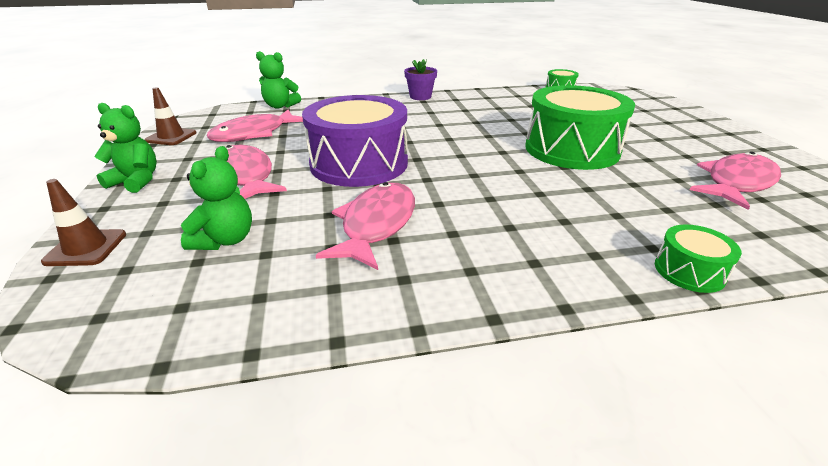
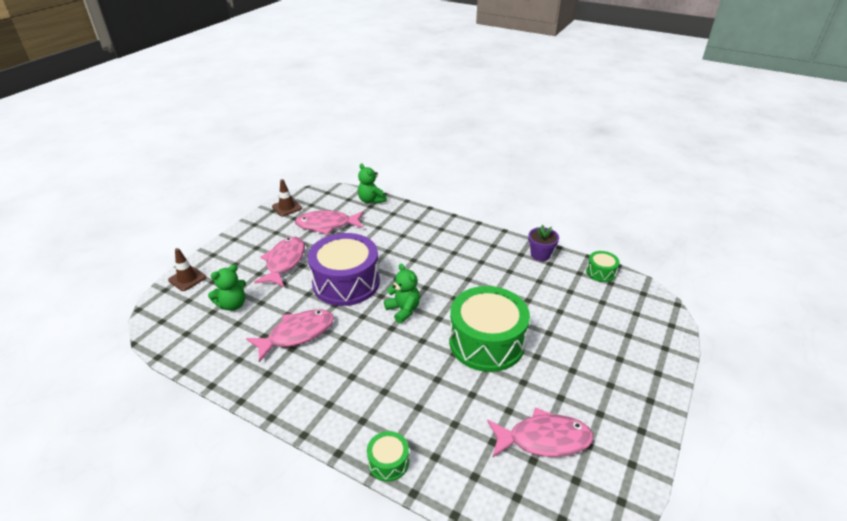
camera: 40 degrees right, 5 degrees up
green teddy bear [94,103,157,193] -> green teddy bear moved to [384,263,420,323]
purple flower pot [404,59,437,100] -> purple flower pot moved to [528,225,559,261]

